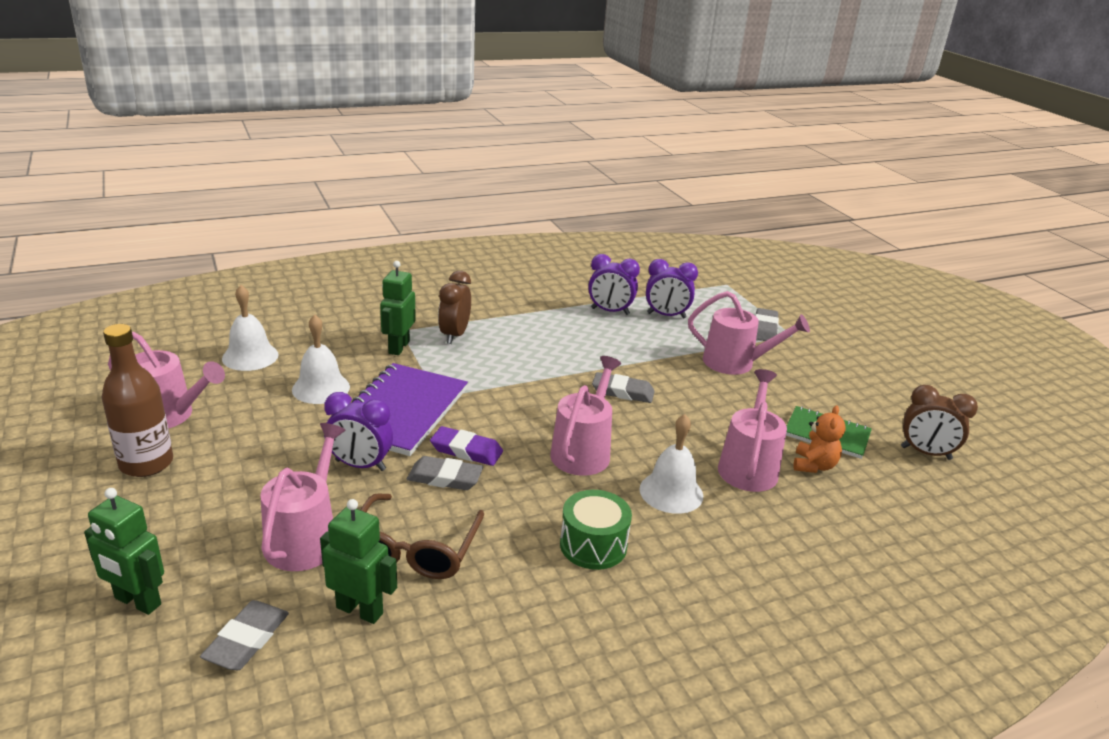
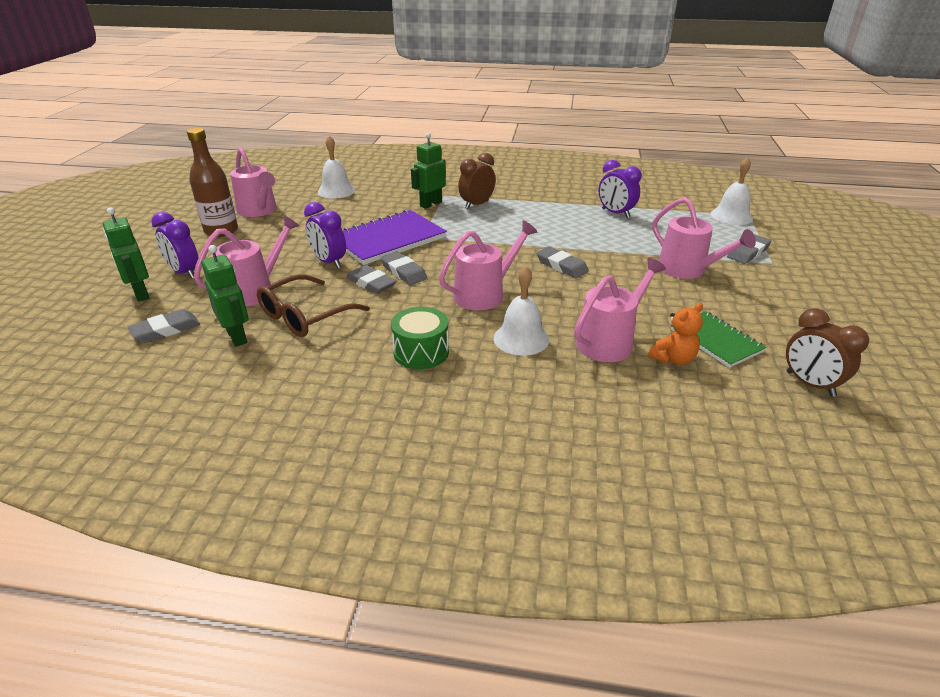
camera: 35 degrees right, 5 degrees up
white bell [292,314,350,404] -> white bell moved to [711,157,753,225]
purple eraser [430,426,503,466] -> grey eraser [381,252,427,285]
purple clock [646,259,698,318] -> purple clock moved to [151,212,198,279]

